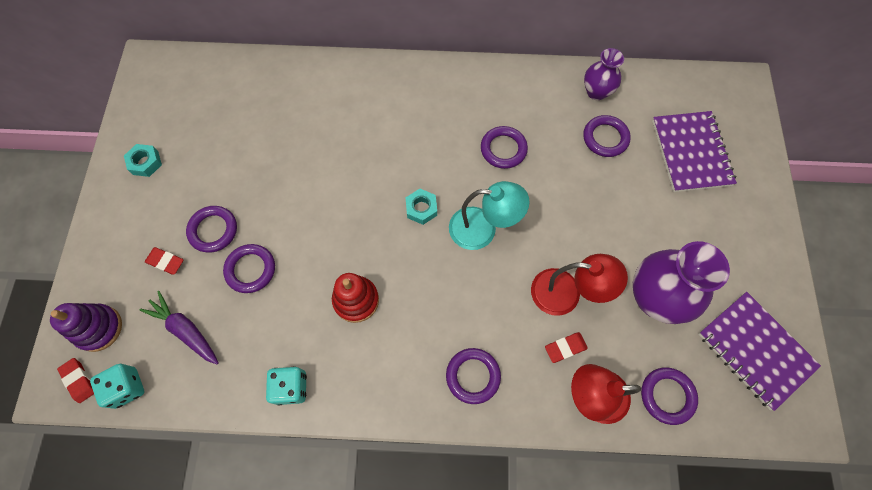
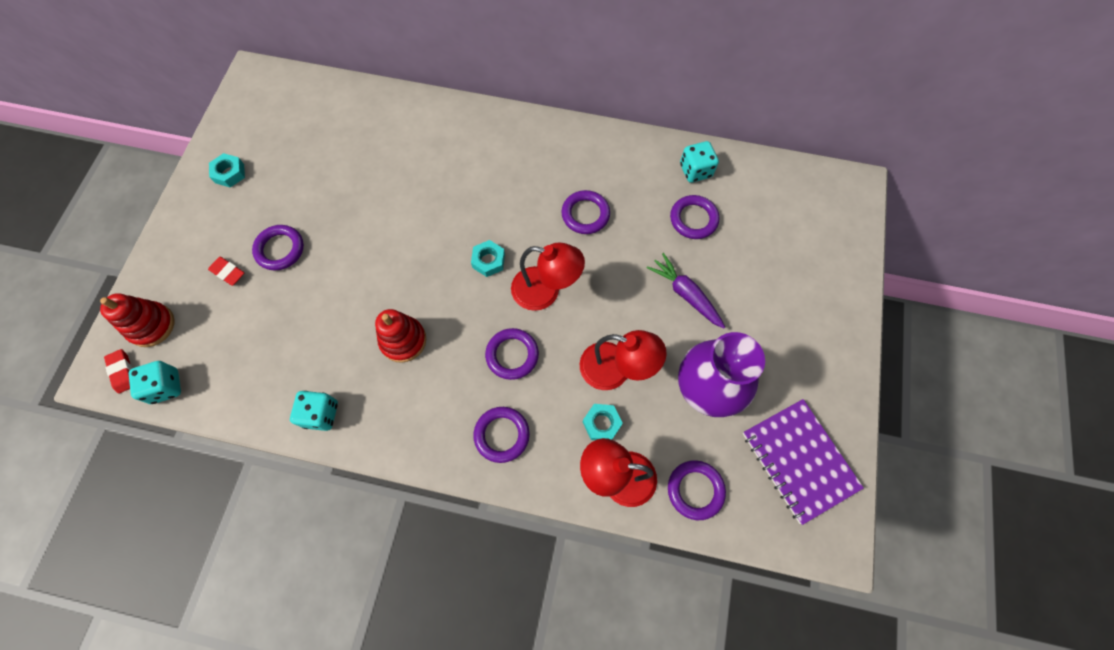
camera: 10 degrees right, 0 degrees up
purple stacking toy [50,303,122,352] -> red stacking toy [100,293,175,347]
purple carrot [140,291,218,364] -> purple carrot moved to [647,253,725,329]
purple ring [223,244,275,293] -> purple ring moved to [485,328,539,380]
turquoise lamp [449,181,529,250] -> red lamp [511,243,585,311]
red eraser [545,332,588,363] -> turquoise nut [583,404,623,440]
purple vase [584,48,624,100] -> turquoise dice [680,141,719,183]
purple notebook [652,111,737,192] -> none

